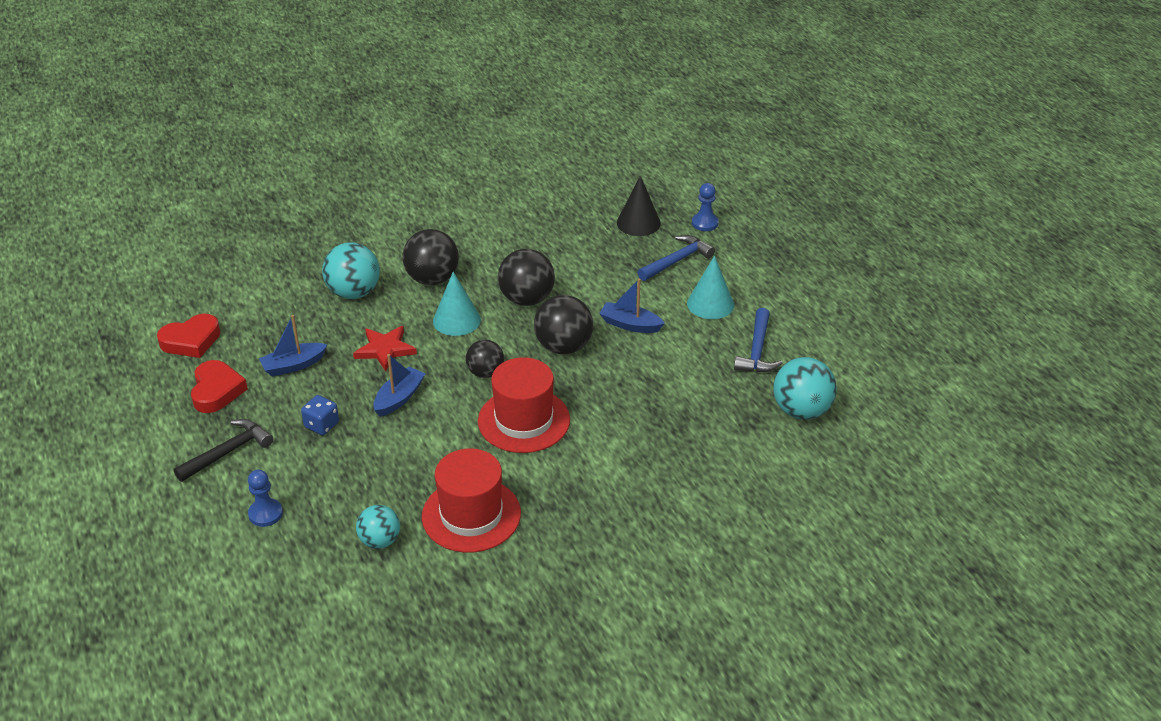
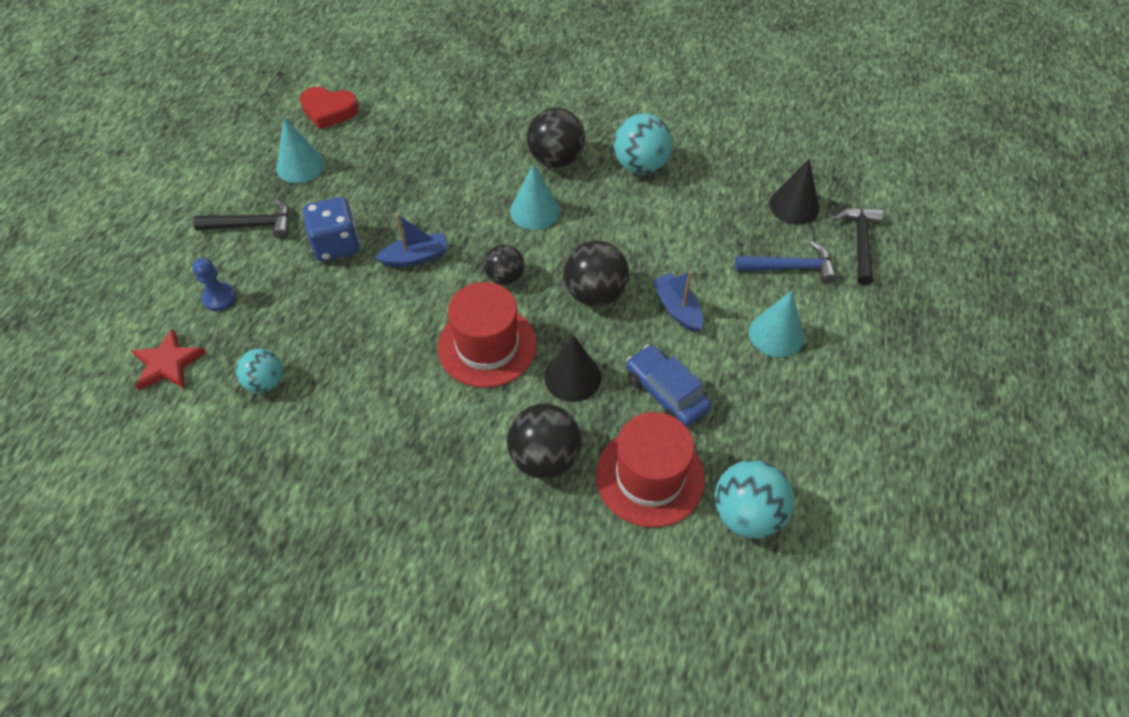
camera: 40 degrees right, 15 degrees up
red heart [191,360,248,413] -> turquoise cone [276,118,325,183]
blue boat [259,315,327,377] -> none
blue dice [301,395,339,435] -> blue dice [303,197,360,261], size x1.64
turquoise ball [322,242,380,299] -> turquoise ball moved to [613,113,673,174]
red star [353,326,417,371] -> red star moved to [132,328,206,390]
red hat [422,448,521,553] -> red hat moved to [596,412,705,528]
black ball [498,249,555,306] -> black ball moved to [507,404,582,479]
blue pawn [692,183,719,231] -> black hammer [834,208,883,285]
blue hammer [734,308,783,373] -> none
none -> black cone [544,335,601,402]
none -> blue car [626,345,711,427]

